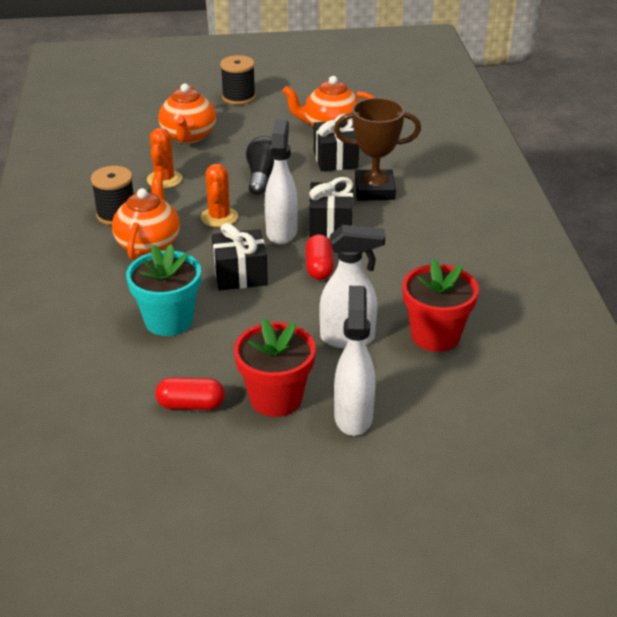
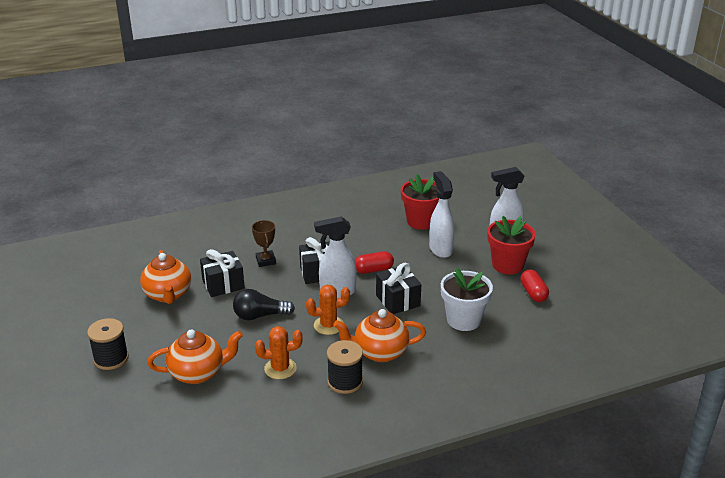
camera: 105 degrees left, 5 degrees down
turquoise flower pot [126,244,201,336] -> white flower pot [441,268,493,331]
brown trophy [334,98,421,200] -> brown trophy [252,220,276,267], size x0.60

